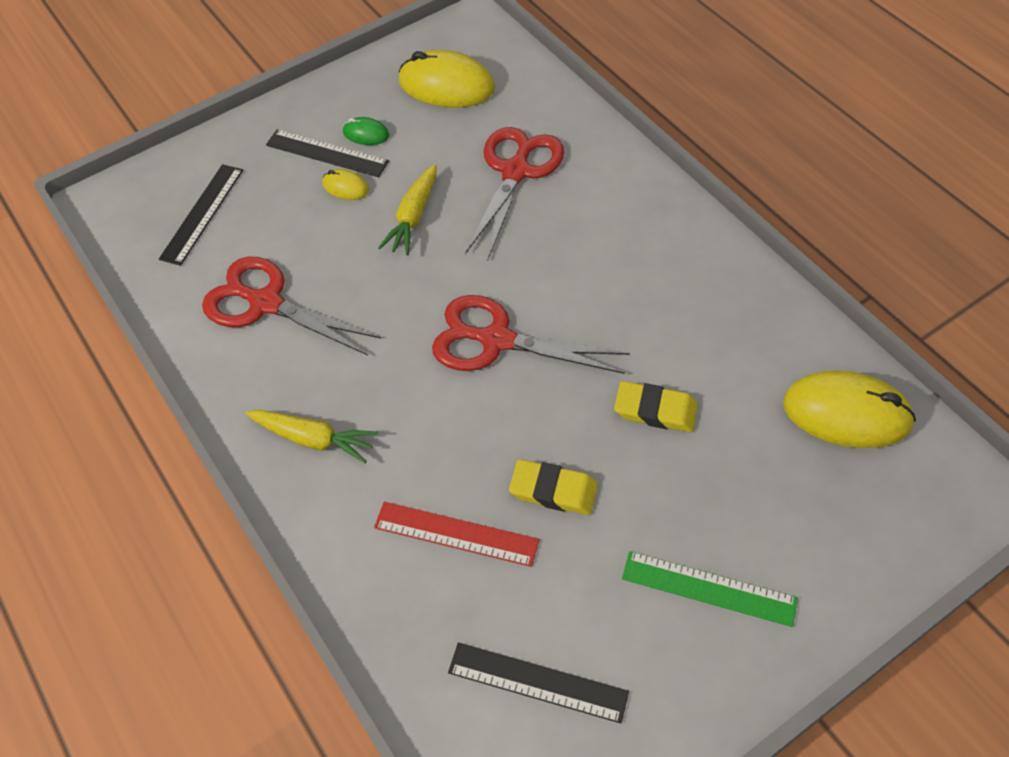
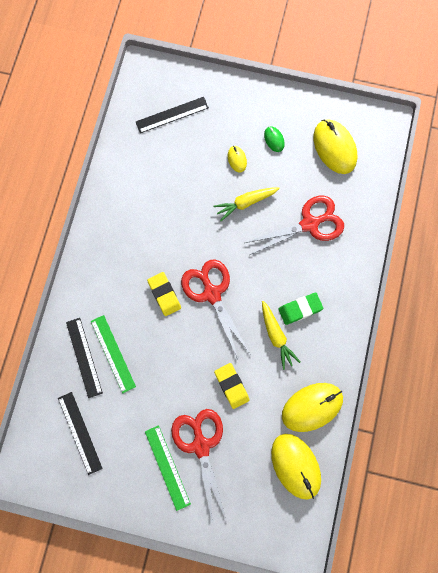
camera: 45 degrees right, 20 degrees up
red scissors [202,257,381,355] -> red scissors moved to [171,409,226,521]
yellow carrot [246,410,378,463] -> yellow carrot moved to [262,301,300,370]
black ruler [266,129,389,177] -> black ruler moved to [66,318,103,398]
red ruler [374,502,539,567] -> green ruler [91,315,136,393]
yellow eraser [509,459,598,515] -> yellow eraser moved to [147,272,181,316]
none -> green eraser [278,293,323,325]
none -> yellow mouse [282,383,343,432]

